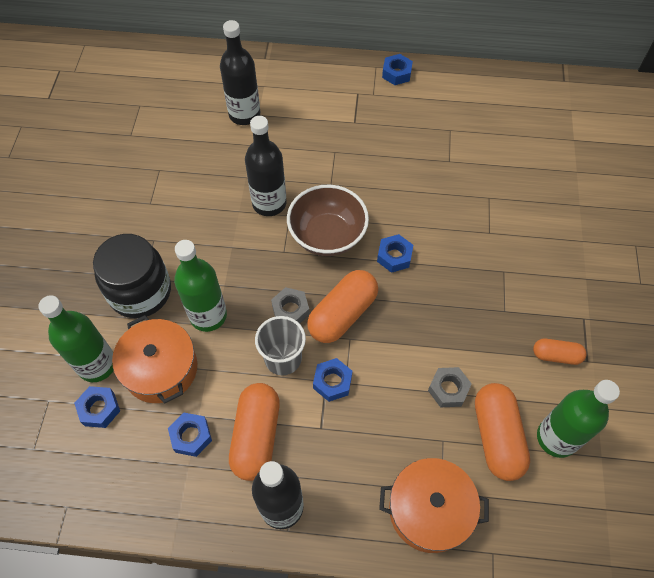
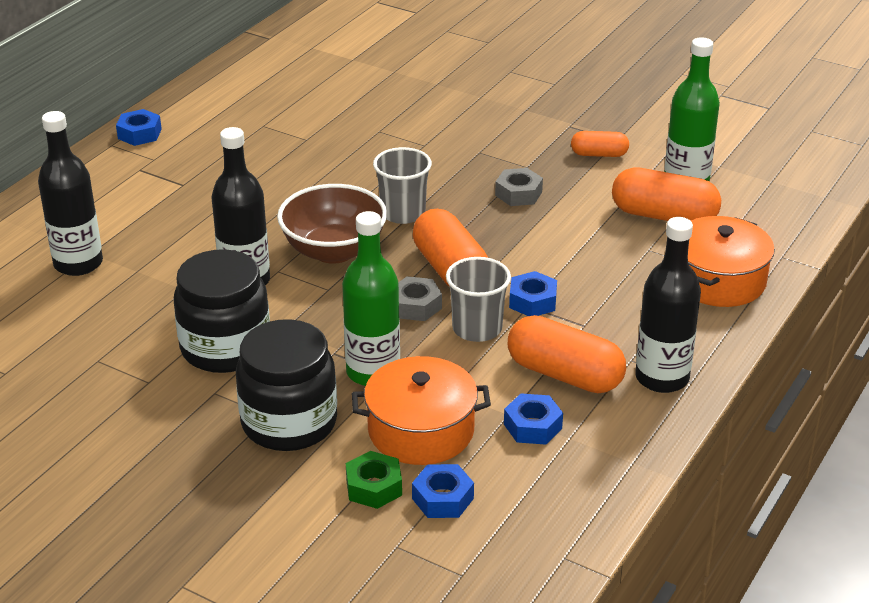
camera: 65 degrees left, 25 degrees down
green bottle [38,295,114,382] -> green nut [346,451,402,509]
blue nut [377,234,413,273] -> grey cup [373,147,432,224]
grey nut [428,367,472,408] -> grey nut moved to [495,168,543,206]
orange capsule [533,339,587,365] -> orange capsule turned 60 degrees clockwise [571,131,629,157]
none -> black jar [174,249,270,373]

